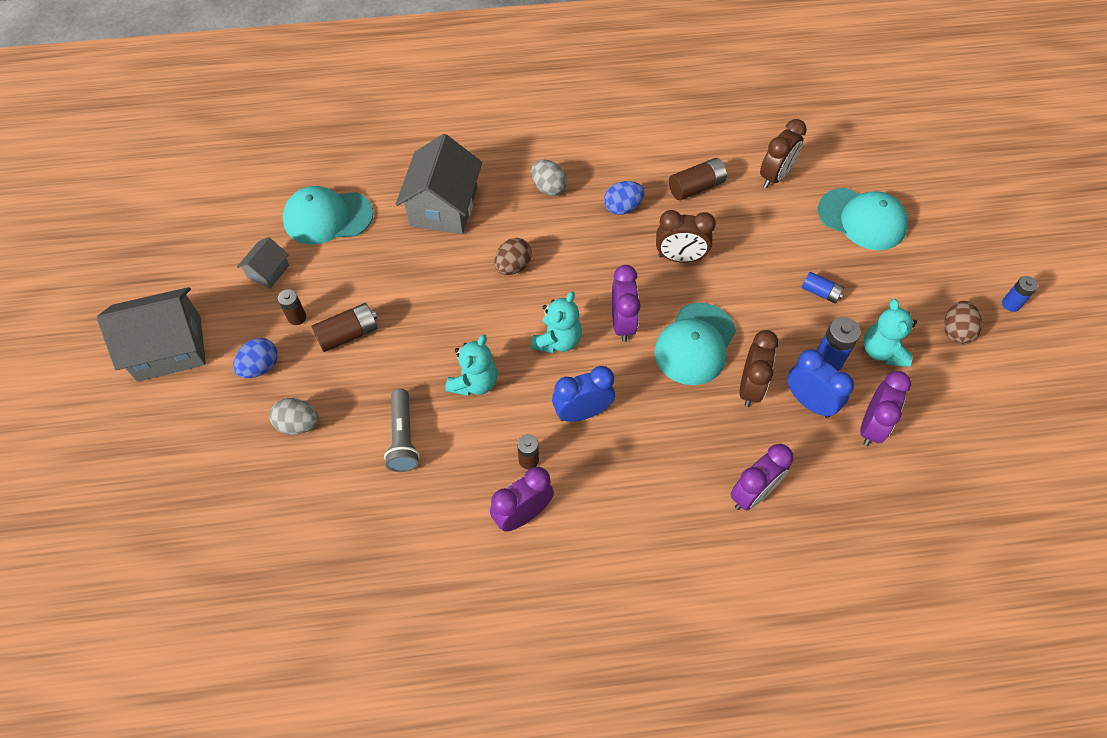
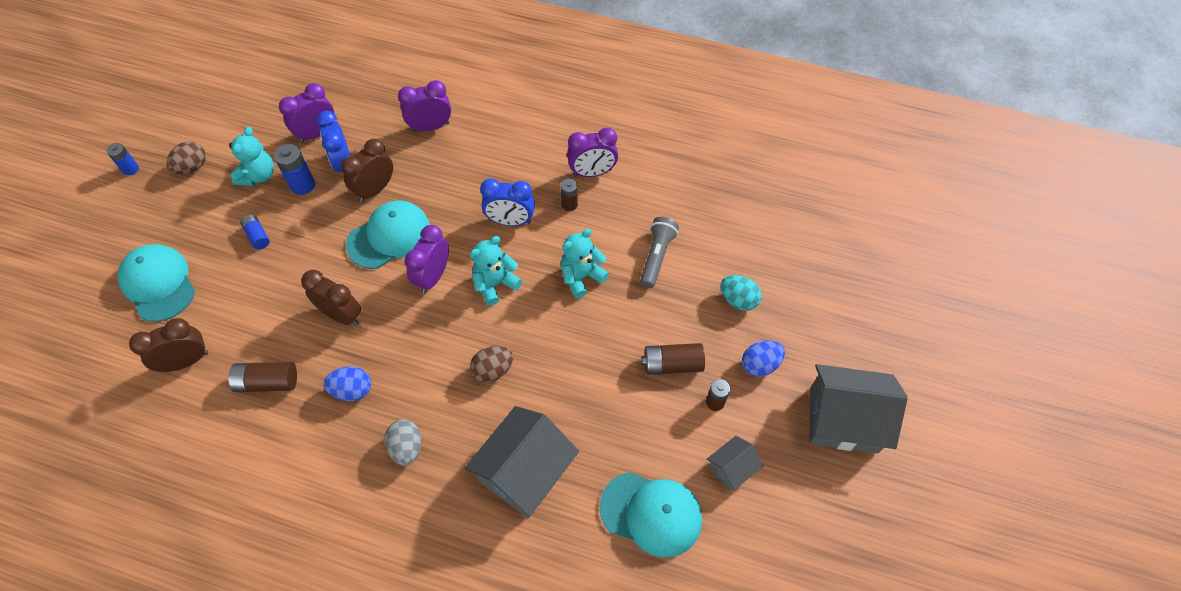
camera: 155 degrees left, 0 degrees up
grey egg [270,398,319,435] -> turquoise egg [720,275,761,311]

